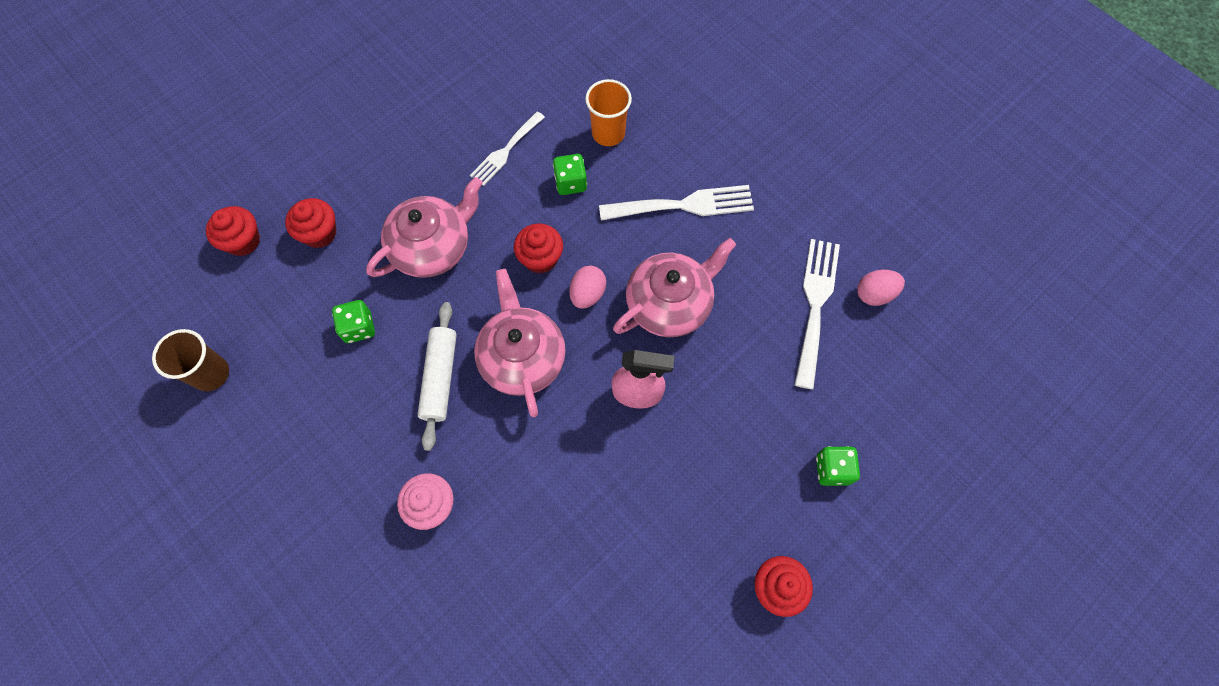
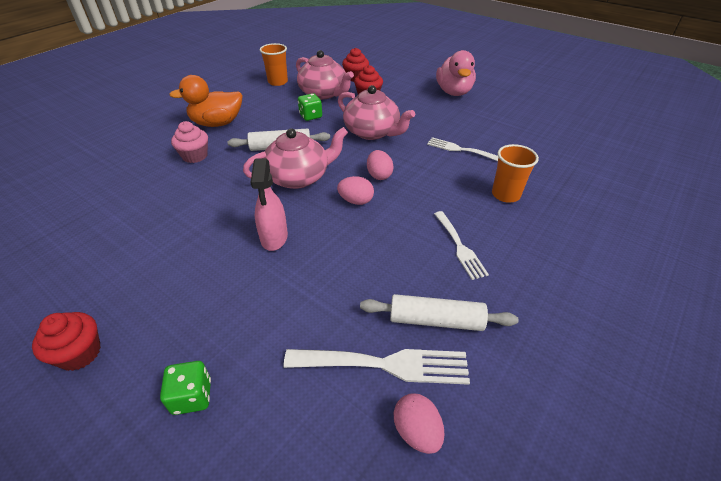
camera: 80 degrees right, 25 degrees down
brown cup [152,329,229,391] -> orange cup [260,43,288,86]
red cupcake [514,224,563,273] -> pink egg [367,150,394,180]
green dice [553,154,587,195] -> none
white fork [599,185,754,221] -> white fork [434,211,489,280], size x0.66
pink teapot [613,238,736,337] -> pink teapot moved to [296,50,354,99]
none -> orange duck [169,75,242,127]
none -> white rolling pin [360,294,519,331]
none -> pink duck [436,50,476,96]

